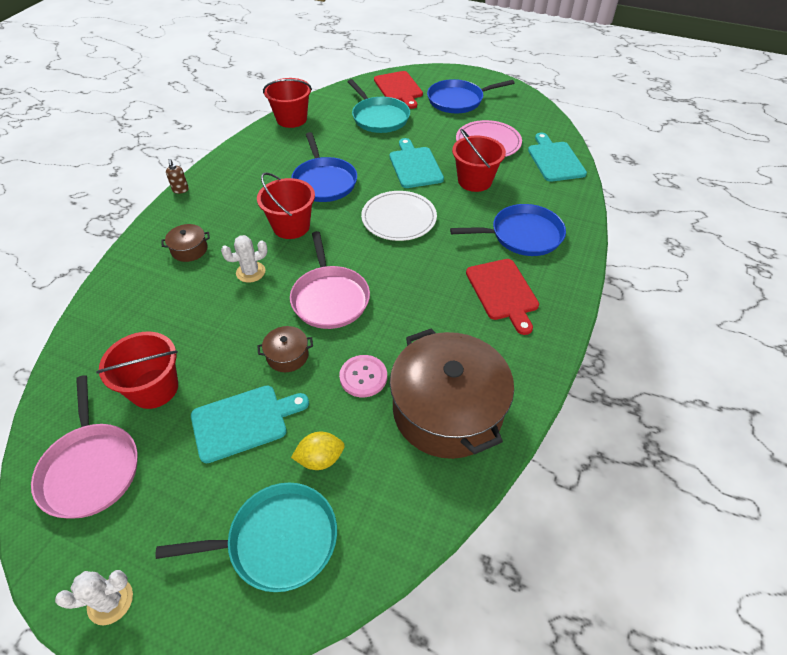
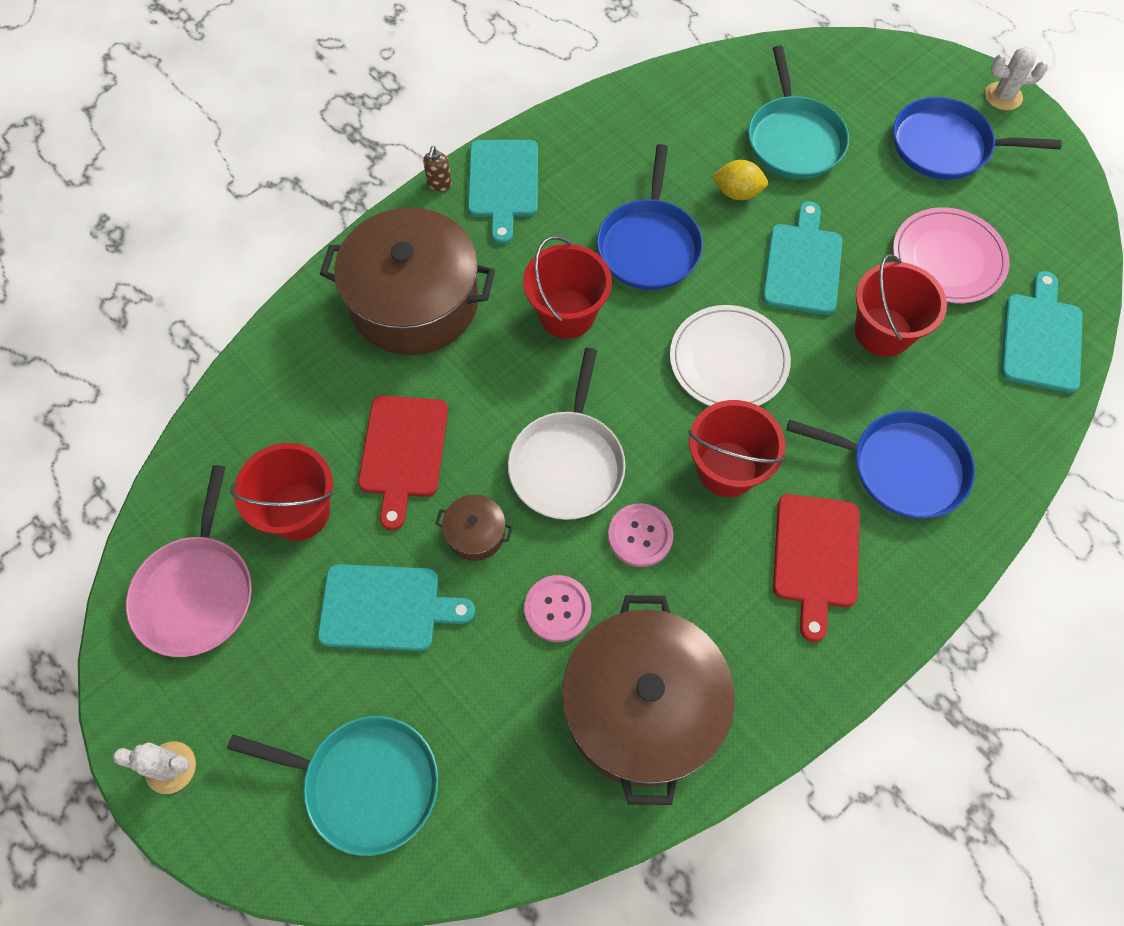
camera: 25 degrees right, 15 degrees up
brown pot [162,224,210,262] -> brown pot [320,208,495,355], size x2.43
white cactus [221,235,268,283] -> white cactus moved to [985,46,1048,110]
red bucket [263,78,312,128] -> red bucket moved to [688,400,786,497]
pink pan [290,231,370,329] -> white pan [508,348,626,520]
yellow lemon [291,432,345,470] -> yellow lemon moved to [712,160,768,200]
red cutting board [374,71,423,109] -> red cutting board moved to [358,395,448,530]
none -> turquoise cutting board [468,140,538,244]
none -> pink button [608,503,674,567]

